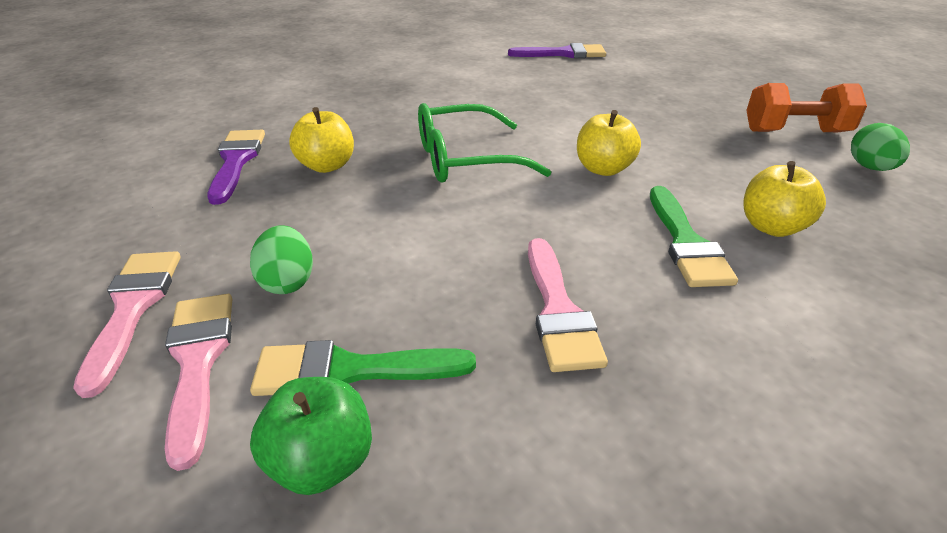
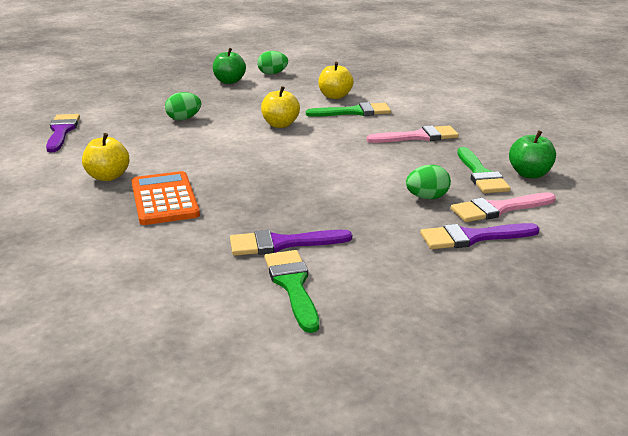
camera: 95 degrees left, 10 degrees down
pink brush [73,251,181,398] -> purple brush [420,223,540,249]
yellow apple [289,107,354,173] -> yellow apple moved to [82,133,129,181]
green glasses [418,103,552,183] -> none
orange dumbbell [746,83,867,132] -> green apple [213,48,246,84]
none -> orange calculator [131,171,200,225]
none -> green egg [165,92,201,120]
none -> green brush [265,250,319,333]

